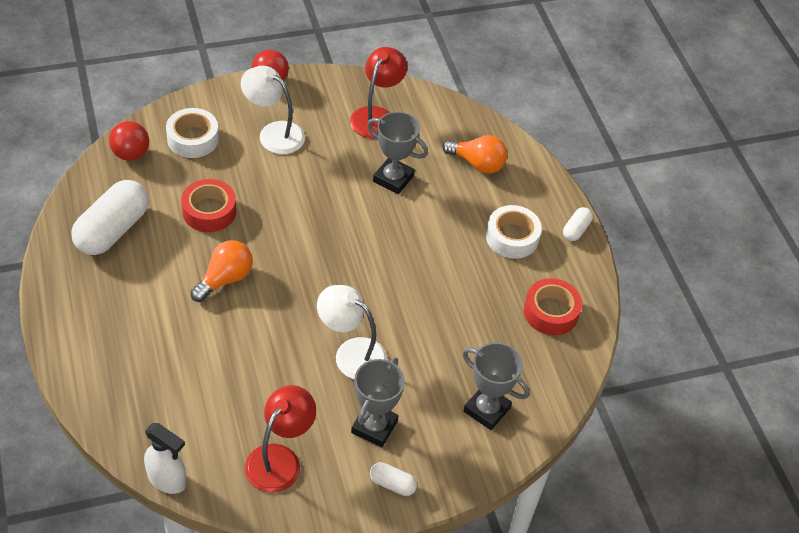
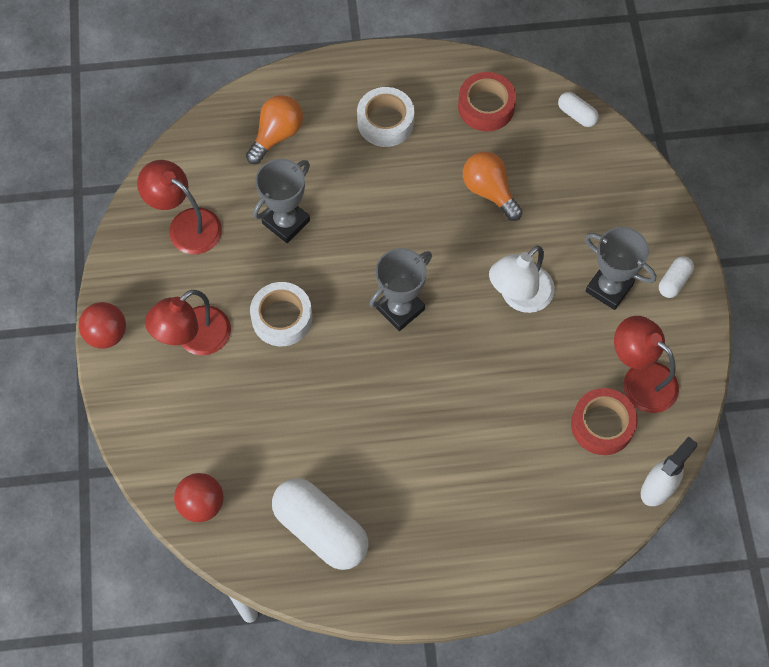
camera: 75 degrees left, 15 degrees up
white tape [166,108,219,158] -> white tape moved to [250,282,312,346]
red tape [181,179,236,232] -> red tape moved to [571,388,638,455]
orange light bulb [190,240,253,302] -> orange light bulb moved to [463,152,523,221]
white lamp [241,66,305,154] -> red lamp [145,290,231,355]
grey trophy [462,342,530,430] -> grey trophy moved to [369,248,432,331]
white capsule [563,207,593,241] -> white capsule moved to [558,92,599,127]

